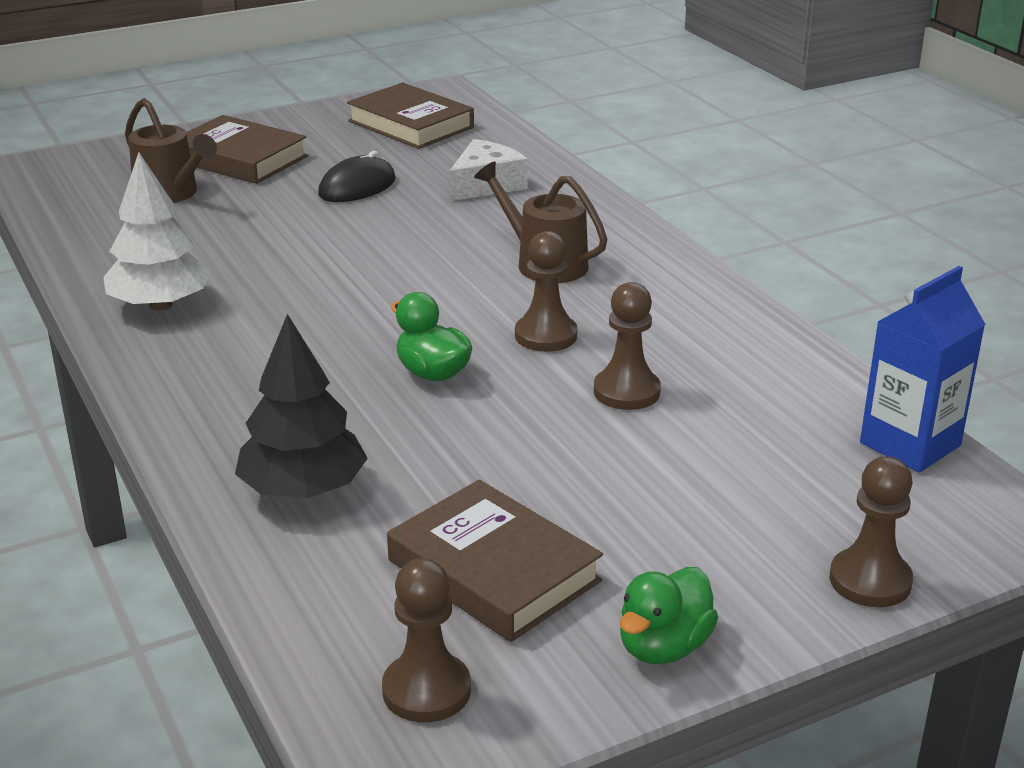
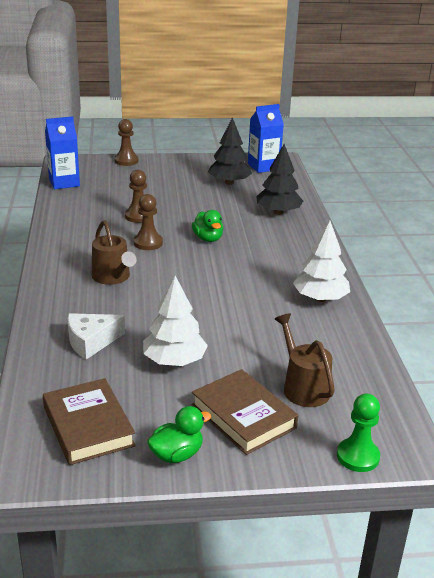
camera: 160 degrees left, 0 degrees up
black mouse [318,151,396,202] -> white tree [143,276,208,366]
brown pawn [382,558,471,723] -> blue carton [248,104,284,173]
brown book [387,480,603,642] -> black tree [208,117,252,185]
green duck [620,567,718,664] -> green duck moved to [147,406,211,463]
none -> green pawn [337,394,380,472]

